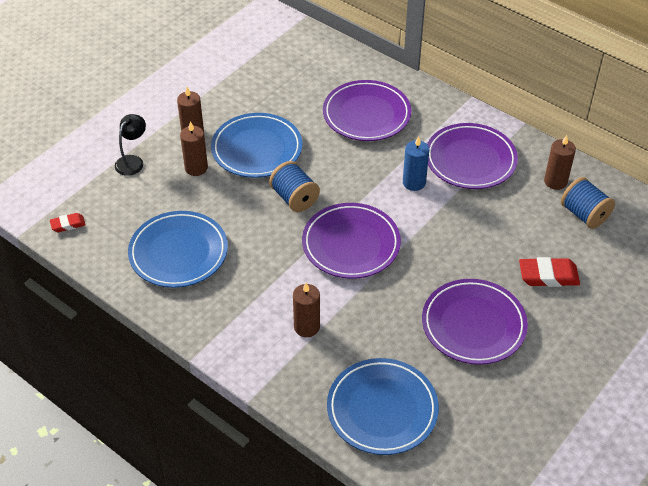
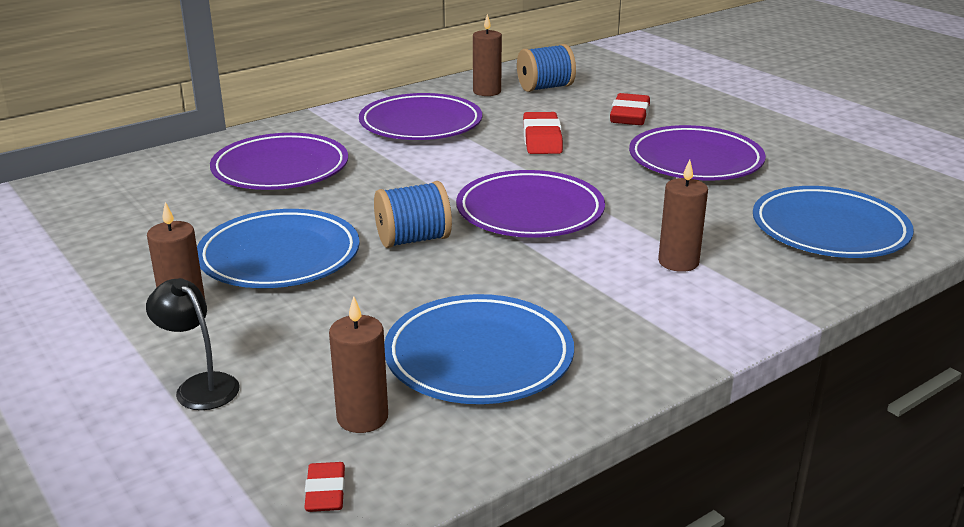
camera: 75 degrees left, 20 degrees down
brown candle [180,121,208,176] -> brown candle moved to [329,296,388,433]
blue candle [403,136,429,191] -> none
none -> red eraser [523,112,563,154]

